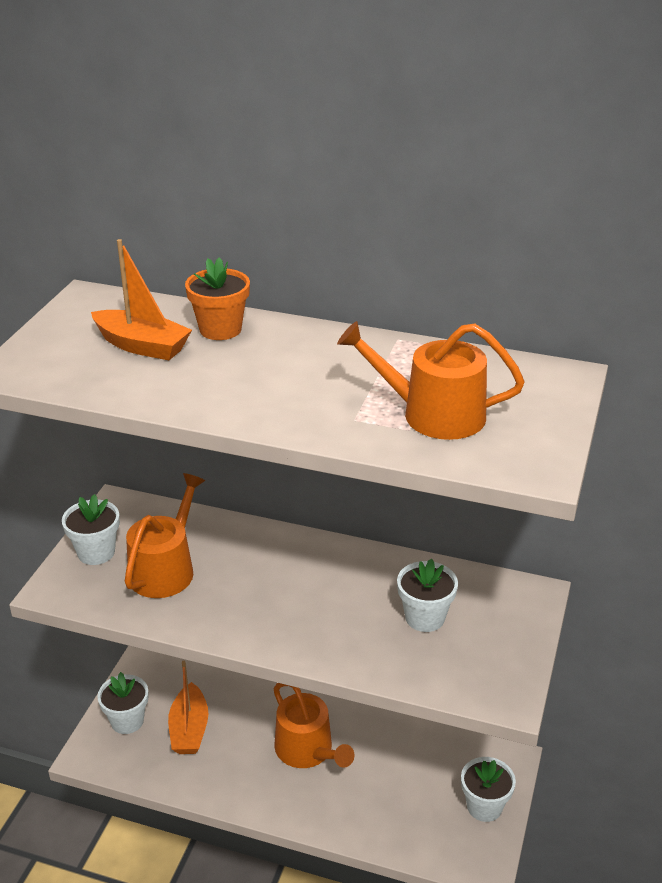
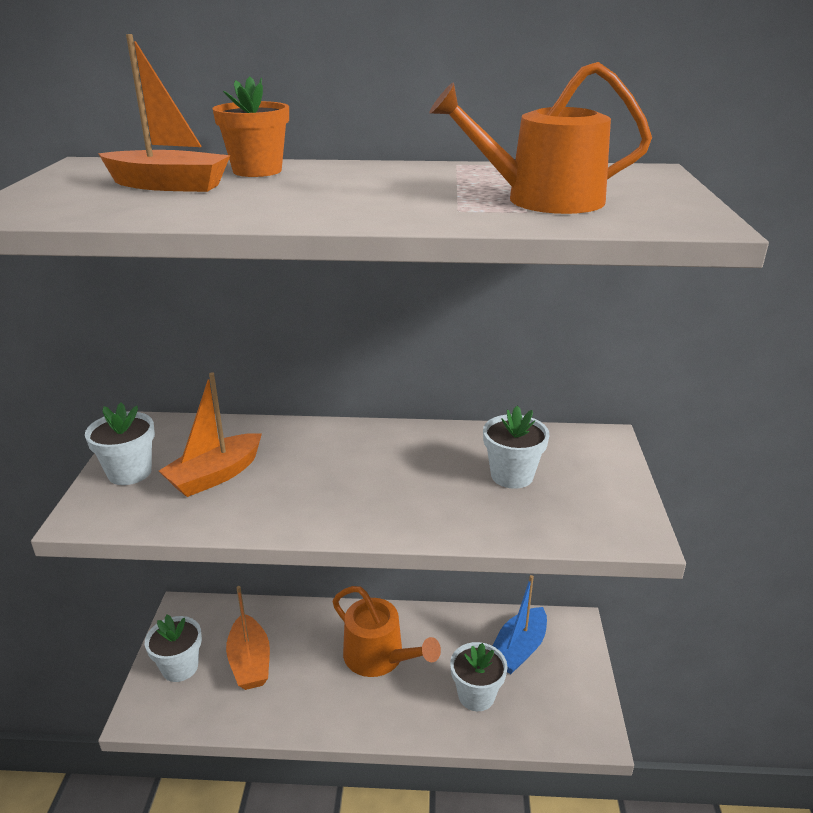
camera: 15 degrees left, 5 degrees down
orange watering can [125,473,205,598] -> orange boat [159,372,262,497]
white flower pot [461,757,516,822] -> white flower pot moved to [450,642,508,711]
none -> blue boat [493,575,547,674]

